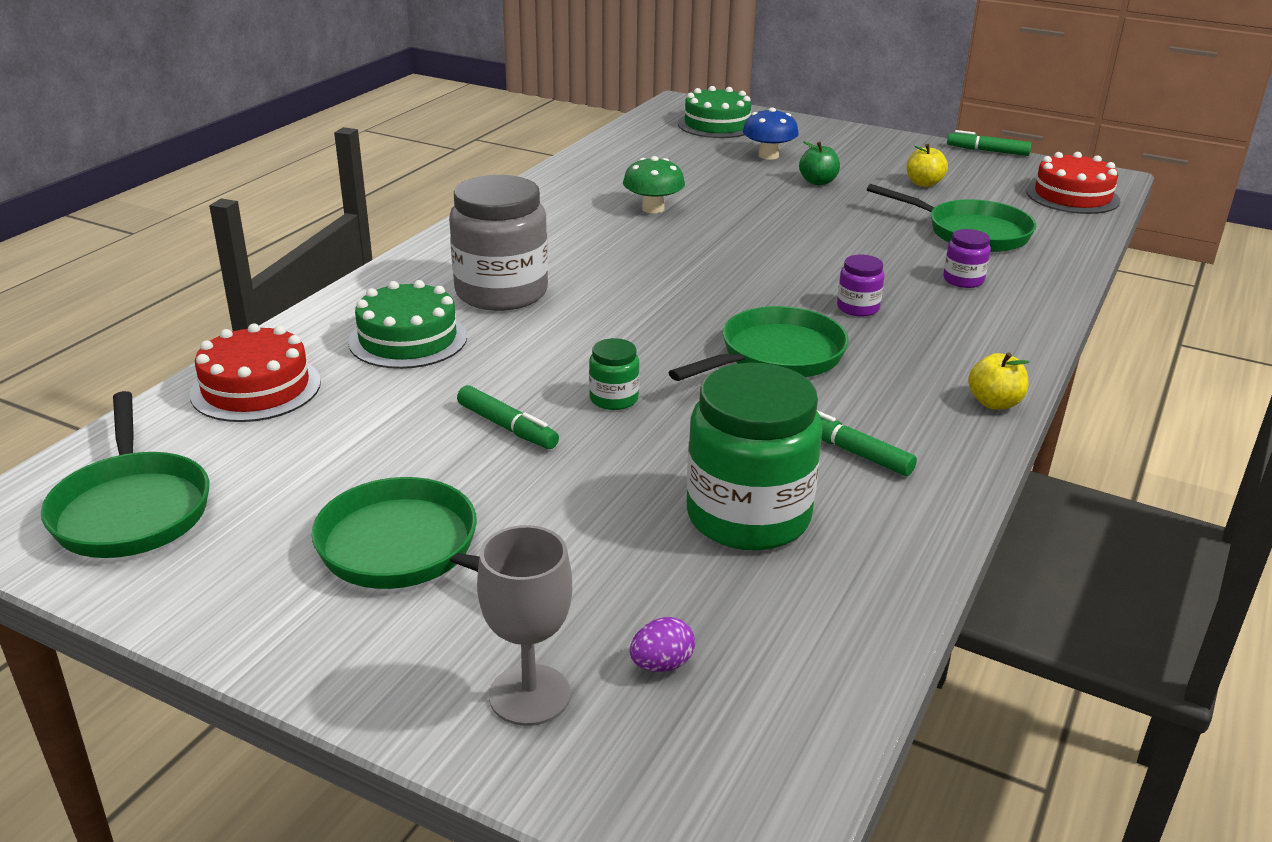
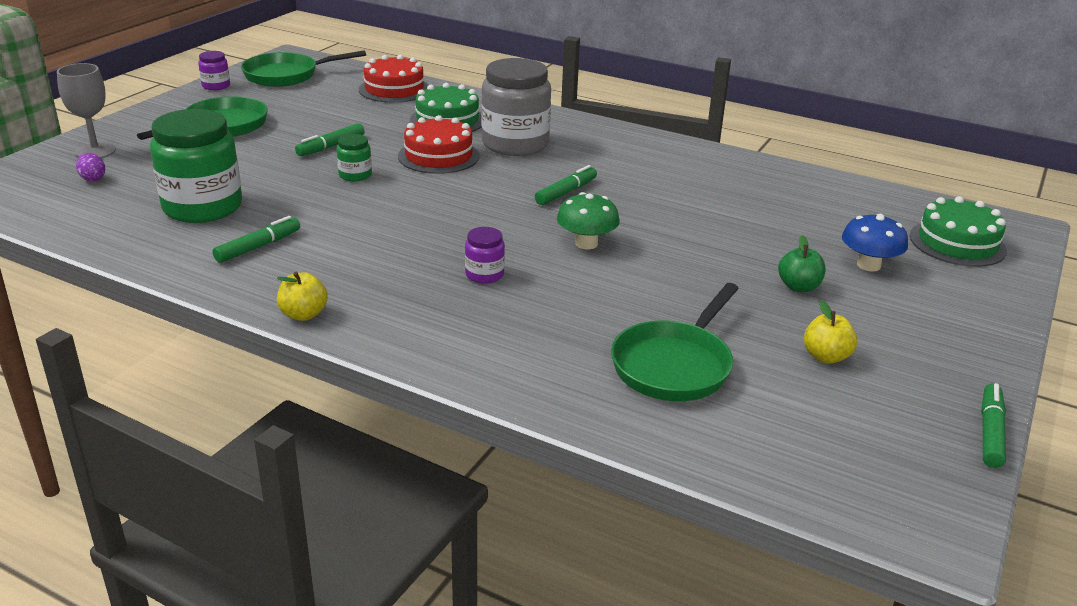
camera: 90 degrees right, 0 degrees up
green mushroom [623,156,685,213] -> green mushroom moved to [557,192,620,249]
green pan [668,306,849,381] -> none
purple jar [943,229,991,288] -> purple jar moved to [198,51,230,90]
red cake [1026,152,1121,214] -> red cake moved to [398,115,480,174]
none -> green marker [535,165,597,205]

